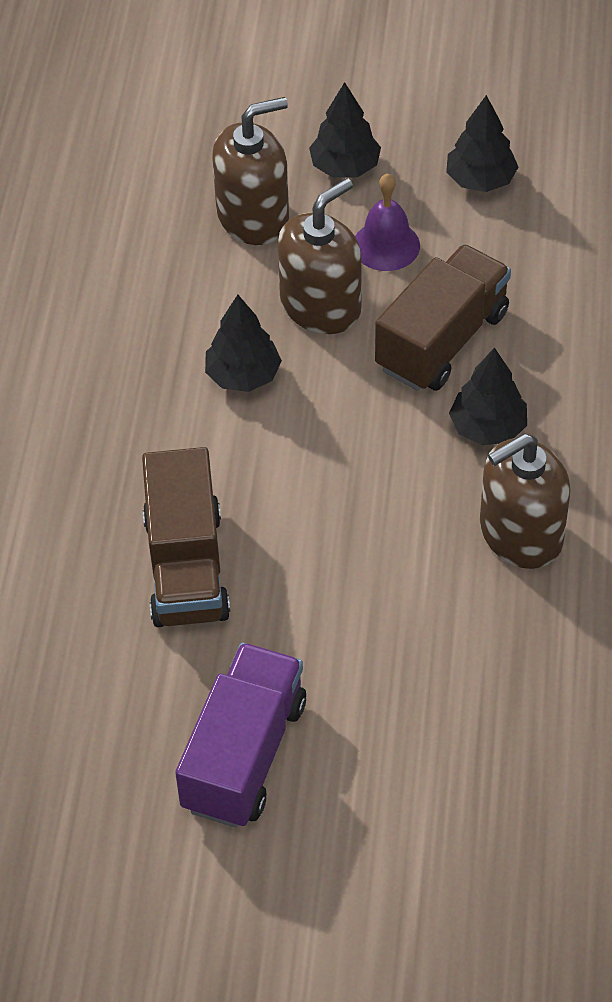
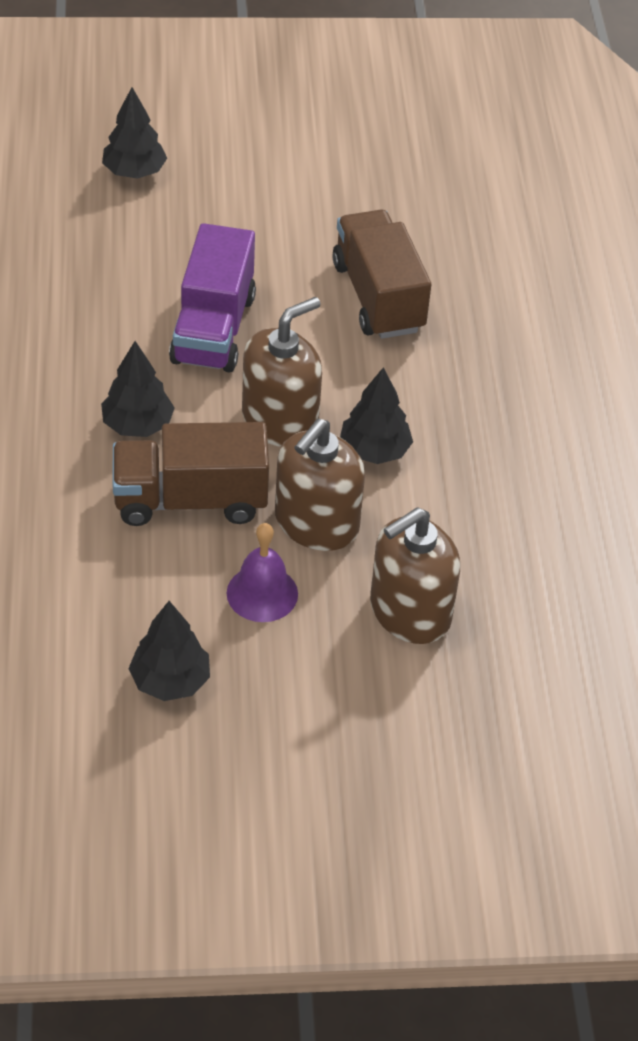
camera: 165 degrees right, 5 degrees down
purple truck [175,643,306,828] -> purple truck moved to [169,223,256,372]
black tree [309,82,381,178] -> black tree moved to [102,87,167,179]
brown truck [375,244,511,391] -> brown truck turned 60 degrees clockwise [113,422,269,526]
brown soap dispenser [480,433,570,569] -> brown soap dispenser moved to [242,297,322,447]

